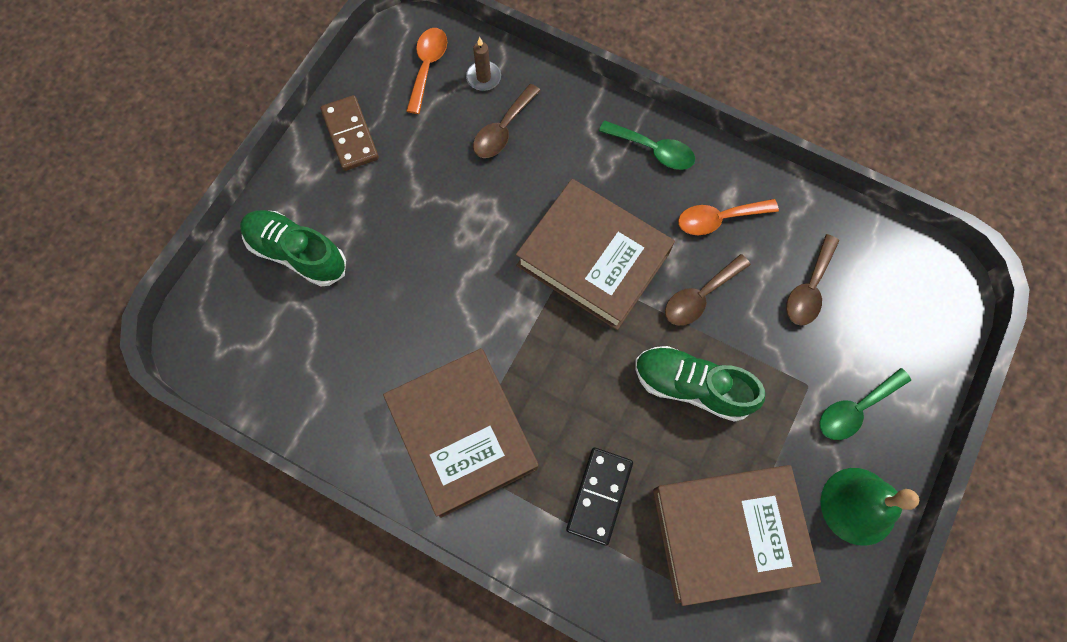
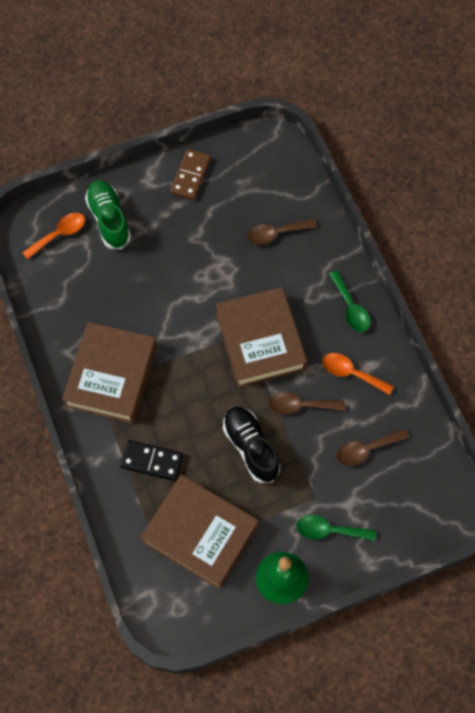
camera: 40 degrees right, 5 degrees down
orange spoon [406,28,447,114] -> orange spoon moved to [22,213,85,259]
brown candle [466,37,501,91] -> none
black domino [566,448,633,546] -> black domino turned 45 degrees clockwise [120,440,184,481]
green shoe [635,346,765,422] -> black shoe [223,406,280,483]

